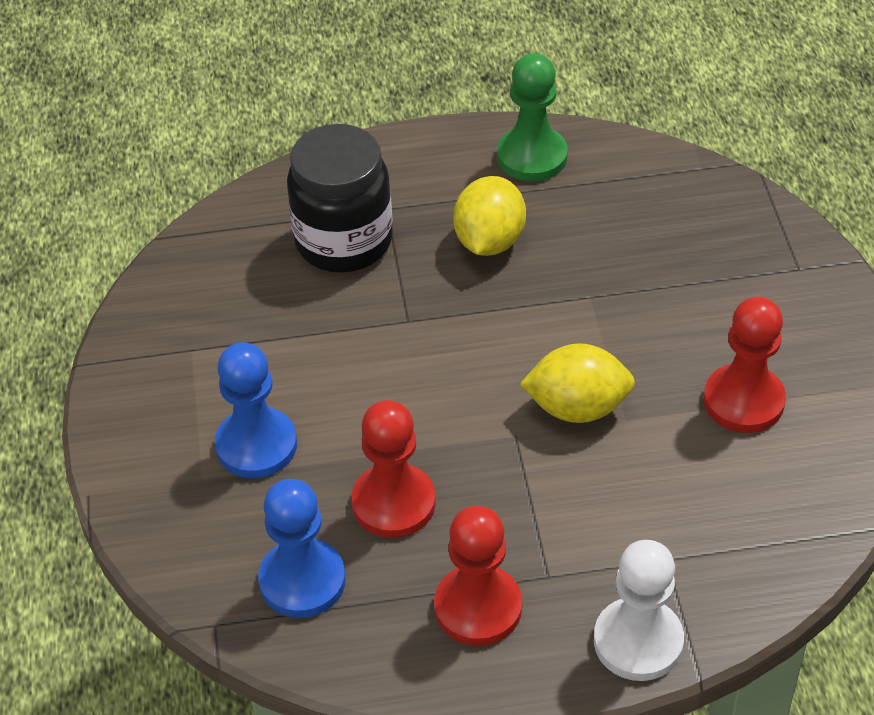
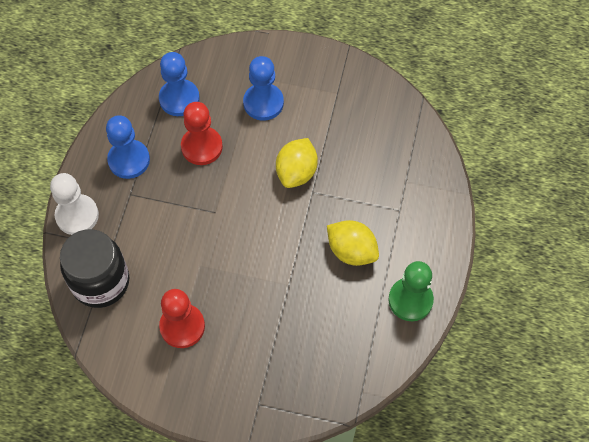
camera: 110 degrees right, 15 degrees up
black jar [287,124,393,273] -> black jar moved to [60,229,130,308]
red pawn [434,506,522,646] -> blue pawn [106,115,150,179]
yellow lemon [520,343,635,423] -> yellow lemon moved to [276,138,318,188]

